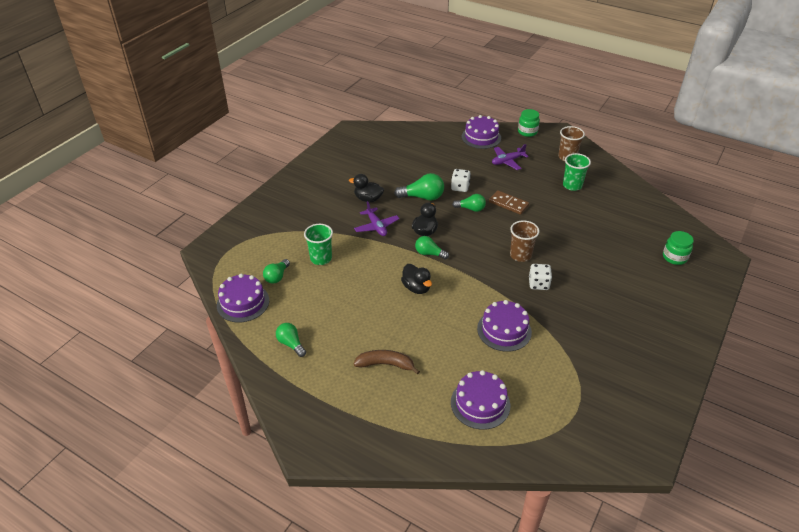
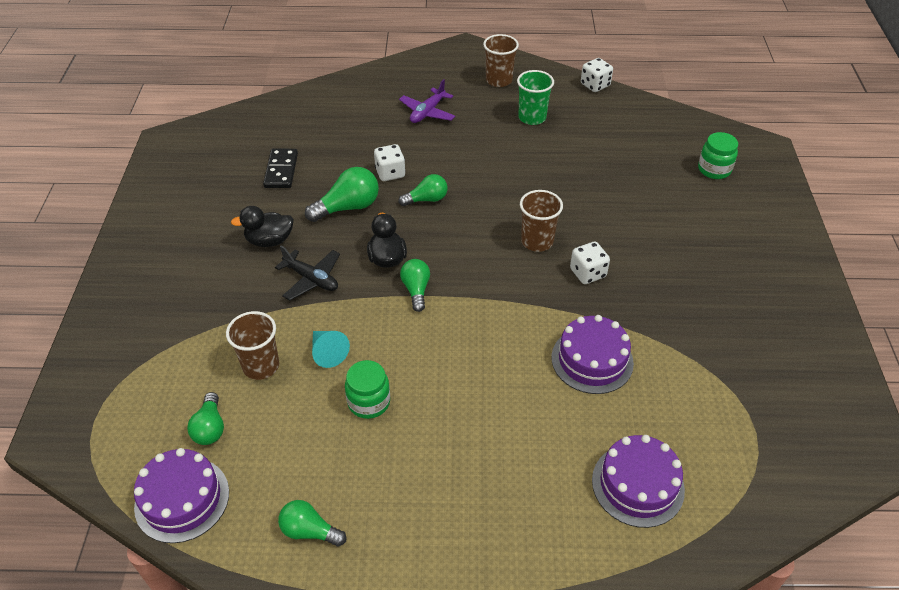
camera: 30 degrees left, 5 degrees up
green cup [304,224,333,265] -> brown cup [226,311,279,380]
brown banana [353,350,420,375] -> none
purple plane [354,201,399,236] -> black plane [275,246,340,301]
black duck [401,264,432,294] -> none
green light bulb [415,236,449,259] -> green light bulb turned 90 degrees clockwise [400,259,430,312]
purple cake [462,115,501,149] -> none
brown domino [489,190,529,215] -> none
green jar [518,109,540,137] -> green jar moved to [345,360,390,419]
none -> black domino [263,149,298,188]
none -> turquoise cone [312,331,350,368]
none -> white dice [581,58,613,92]

